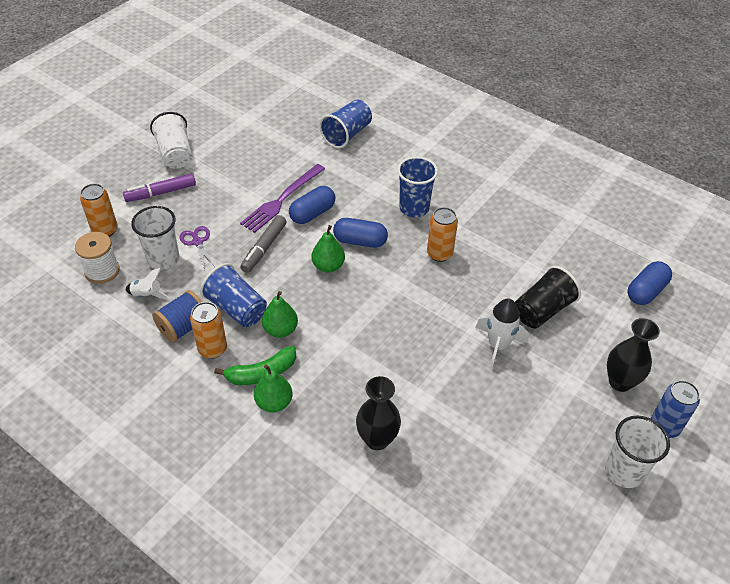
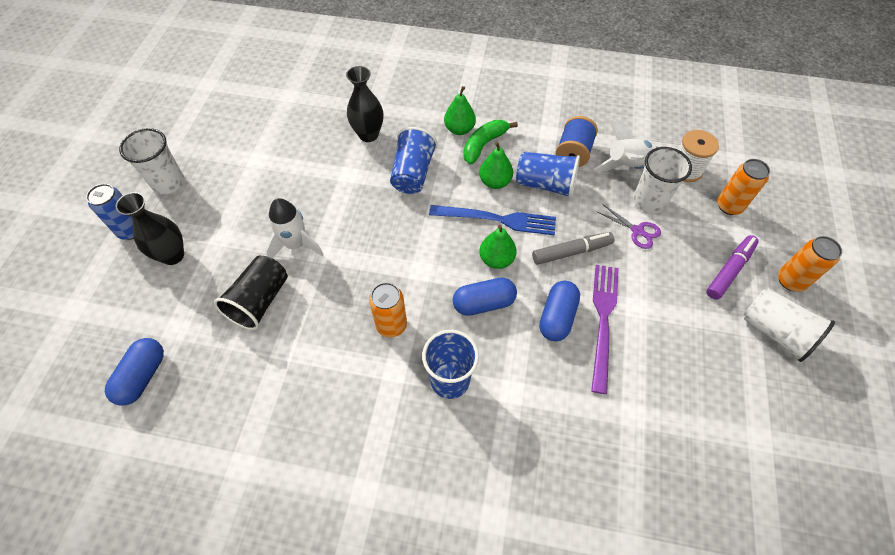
camera: 155 degrees right, 10 degrees up
white rocket [125,268,170,298] -> white rocket [594,120,658,171], size x1.64
orange can [190,302,227,359] -> orange can moved to [778,236,842,292]
grey marker [240,215,287,273] -> grey marker turned 75 degrees clockwise [532,232,614,265]
blue cup [319,100,372,148] -> blue cup moved to [390,127,437,194]
none -> blue fork [429,205,556,235]

